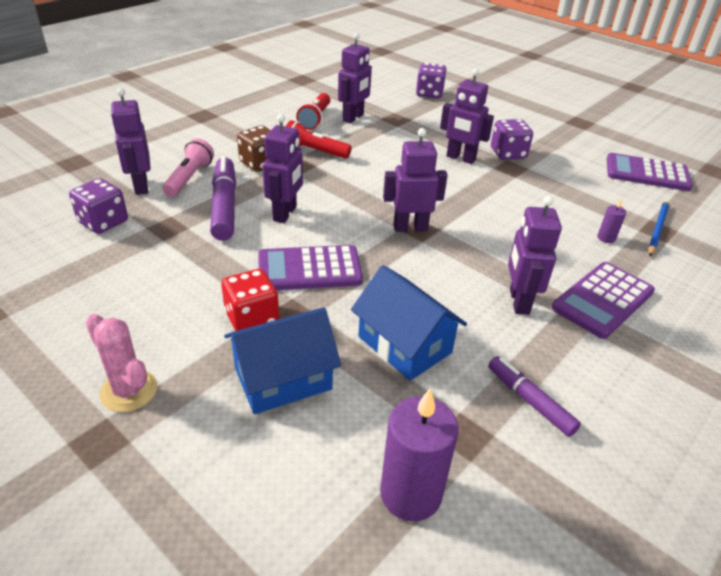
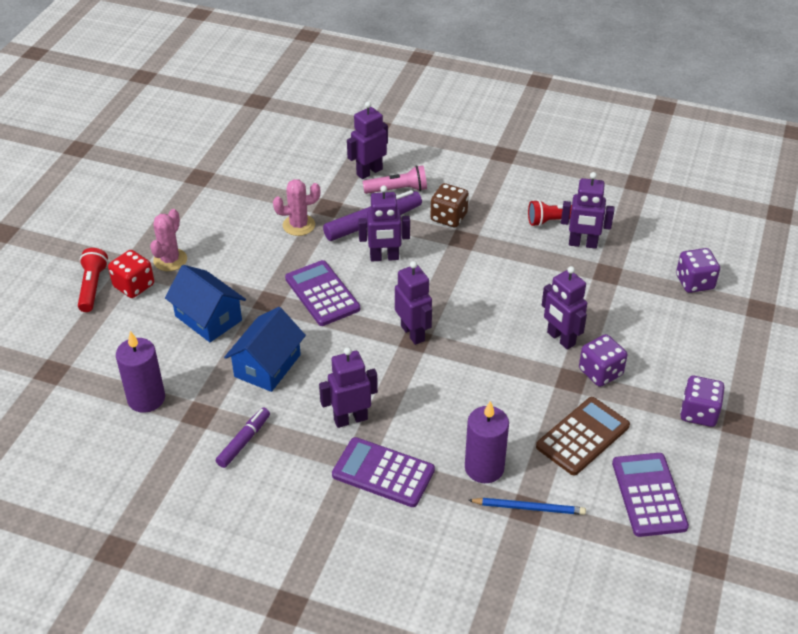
camera: 70 degrees right, 5 degrees up
purple dice [69,178,128,234] -> purple dice moved to [680,376,725,427]
red dice [221,269,279,331] -> red dice moved to [108,250,154,298]
red flashlight [286,120,352,159] -> red flashlight moved to [78,248,108,312]
purple robot [440,68,494,164] -> purple robot turned 45 degrees counterclockwise [542,266,587,350]
purple candle [598,198,626,243] -> purple candle [465,401,509,483], size x2.18
none -> pink cactus [273,179,320,236]
none -> brown calculator [536,397,630,476]

